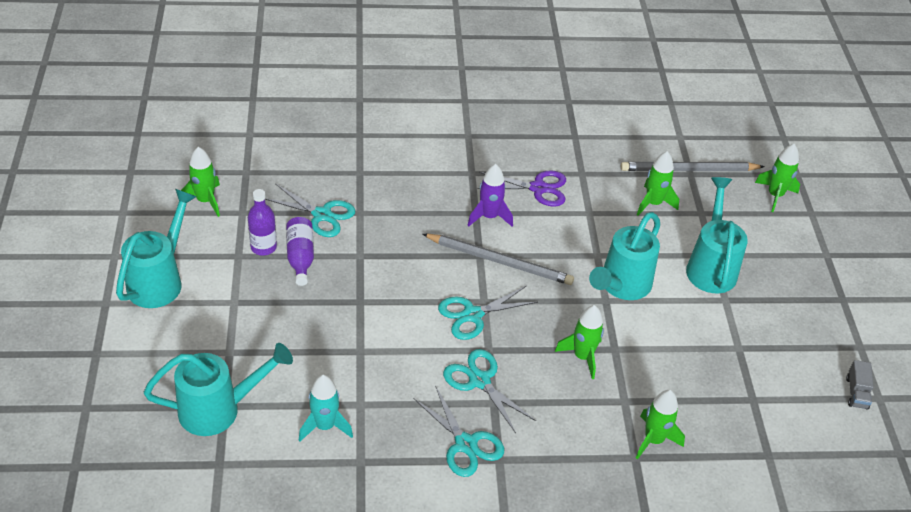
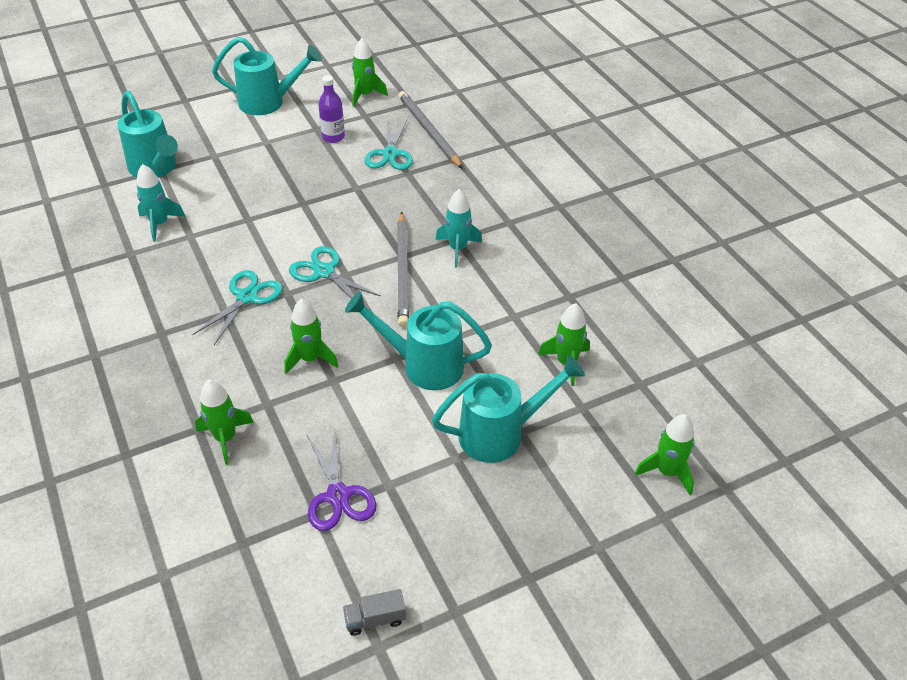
camera: 70 degrees right, 0 degrees up
purple bottle [286,217,314,286] -> none
turquoise scissors [413,386,504,477] -> none
purple rocket [468,164,513,227] -> turquoise rocket [435,189,482,268]
purple scissors [477,170,566,207] -> purple scissors moved to [307,429,376,531]
grey pencil [621,162,765,171] -> grey pencil moved to [398,91,463,169]

